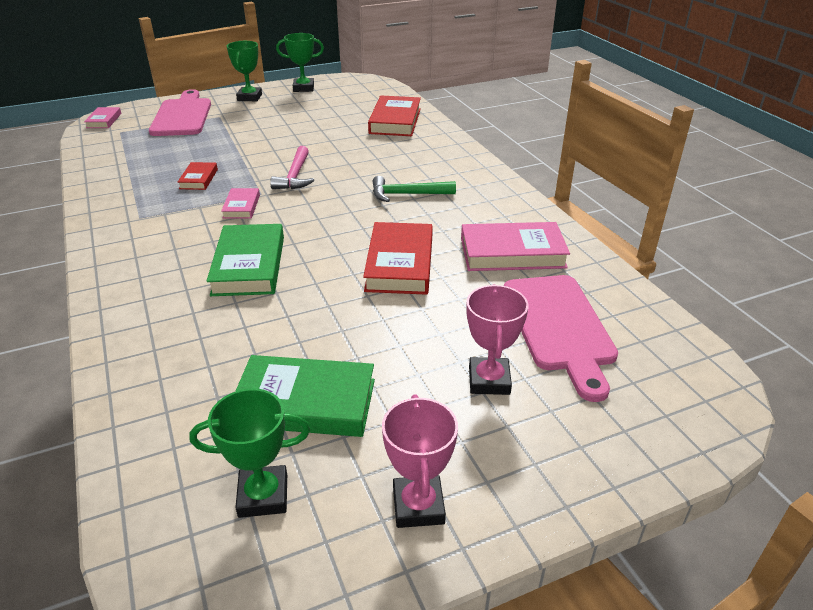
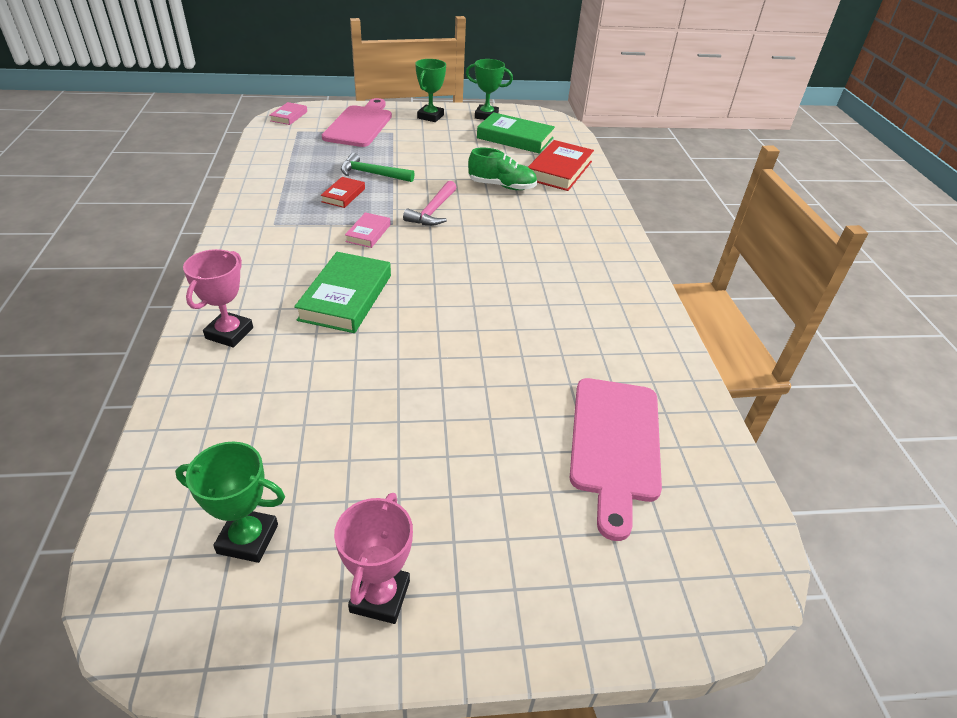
camera: 15 degrees right, 5 degrees up
green book [235,355,375,437] -> green book moved to [477,112,555,154]
red book [363,222,433,295] -> none
green hammer [372,176,456,202] -> green hammer moved to [341,153,415,182]
pink book [461,222,570,271] -> none
pink trophy [466,284,528,395] -> pink trophy moved to [183,249,253,347]
none -> green shoe [468,148,537,190]

